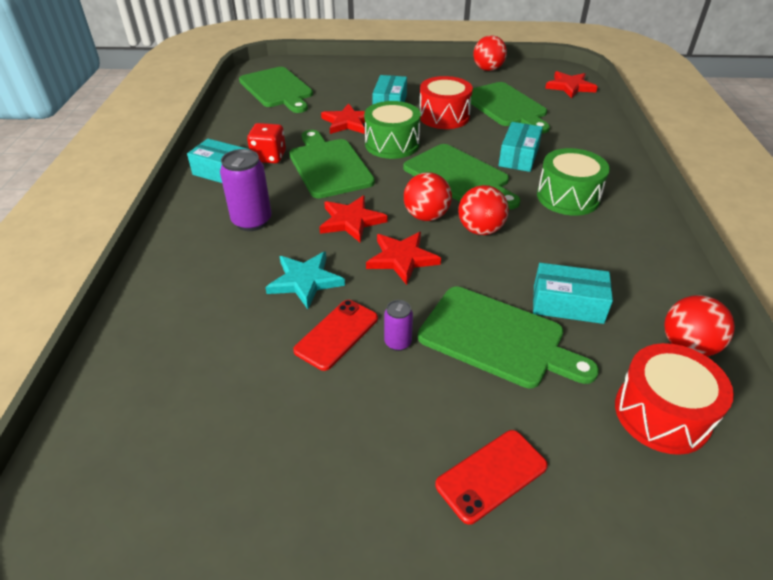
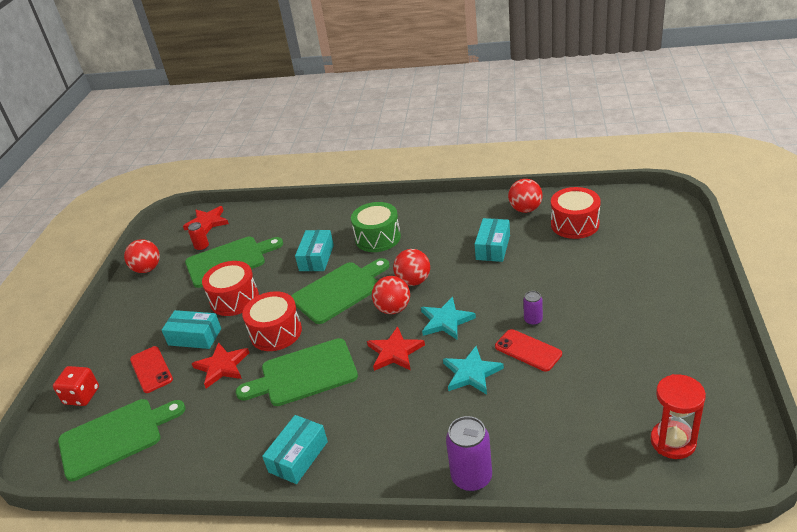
camera: 80 degrees left, 5 degrees down
purple can [220,149,272,231] -> purple can moved to [446,416,492,492]
red dice [247,123,286,163] -> red dice moved to [53,366,99,406]
green drum [364,101,421,159] -> red drum [242,291,302,351]
red star [366,232,441,285] -> turquoise star [421,297,476,339]
green cutting board [418,287,599,388] -> none
red phone [435,430,548,525] -> red phone moved to [130,346,173,393]
turquoise box [499,122,543,172] -> turquoise box turned 75 degrees clockwise [295,230,334,271]
none -> red can [188,222,209,251]
none -> red hourglass [650,374,706,459]

